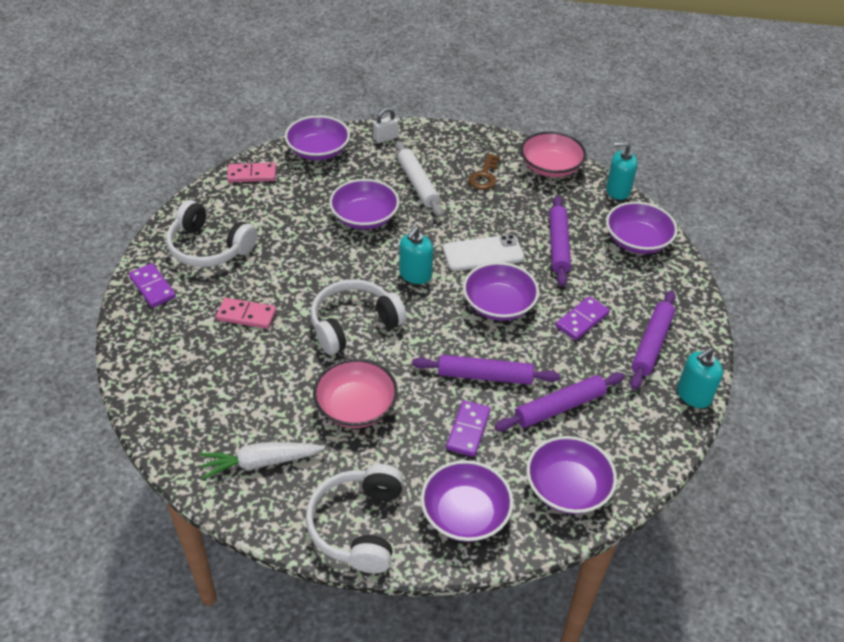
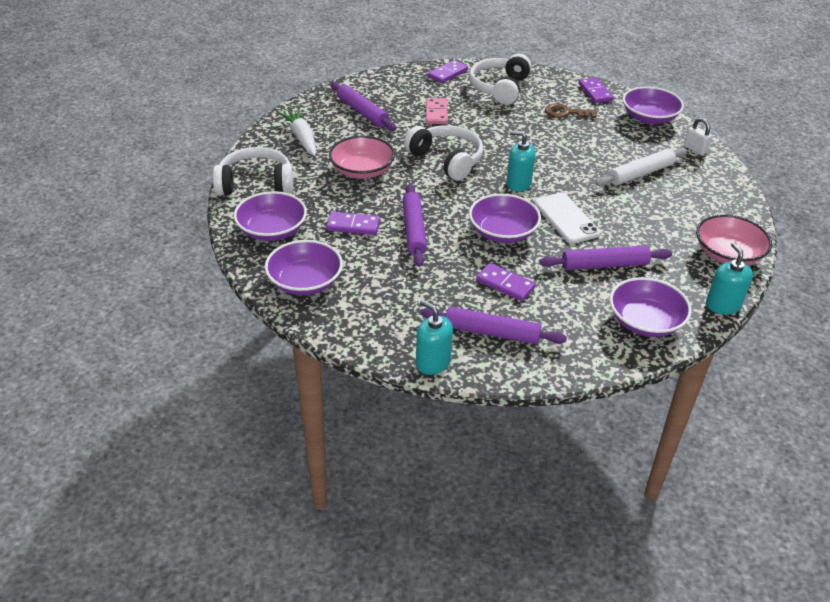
camera: 80 degrees right, 5 degrees down
pink domino [227,163,276,182] -> purple domino [579,78,614,103]
purple bowl [329,179,399,229] -> none
brown key [468,153,500,190] -> brown key moved to [545,103,597,118]
purple rolling pin [495,372,625,431] -> purple rolling pin moved to [330,82,397,131]

